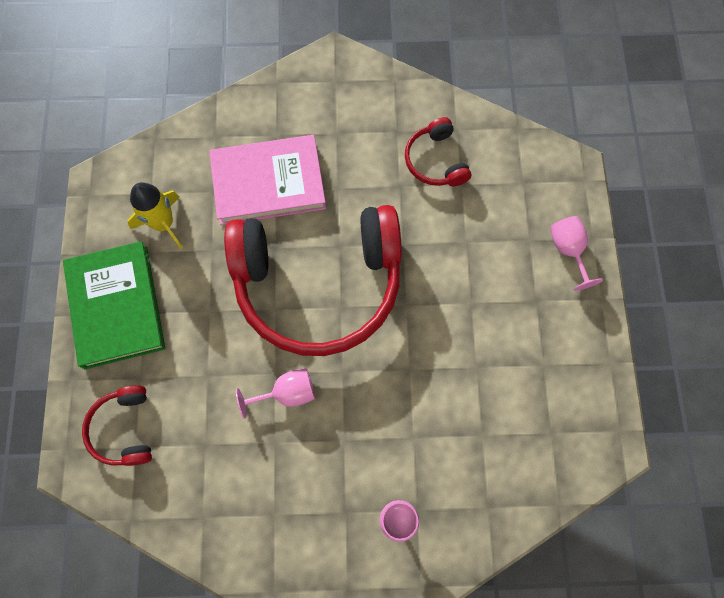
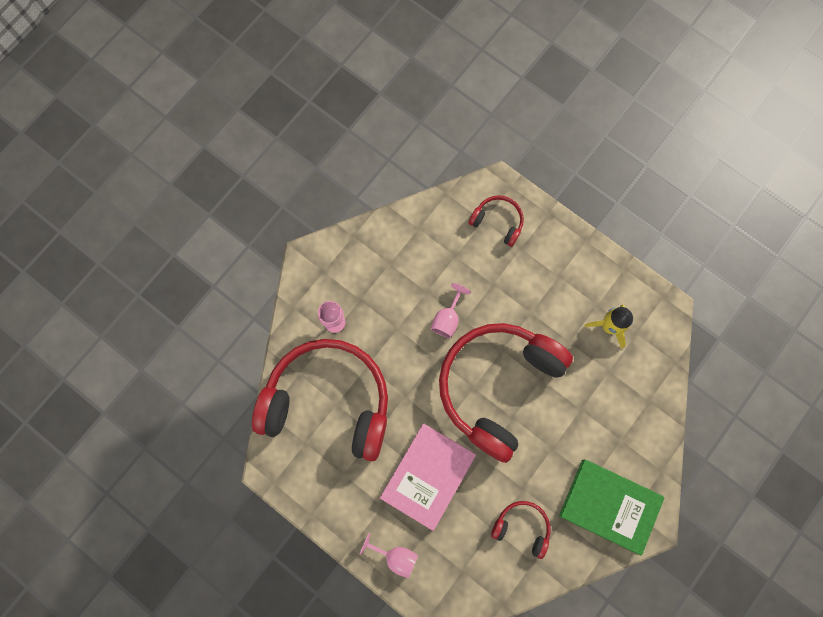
camera: 130 degrees right, 5 degrees up
green book [63,241,165,369] -> green book moved to [559,460,665,556]
pink book [209,135,326,225] -> pink book moved to [380,423,476,531]
none -> red headphones [252,339,388,461]

